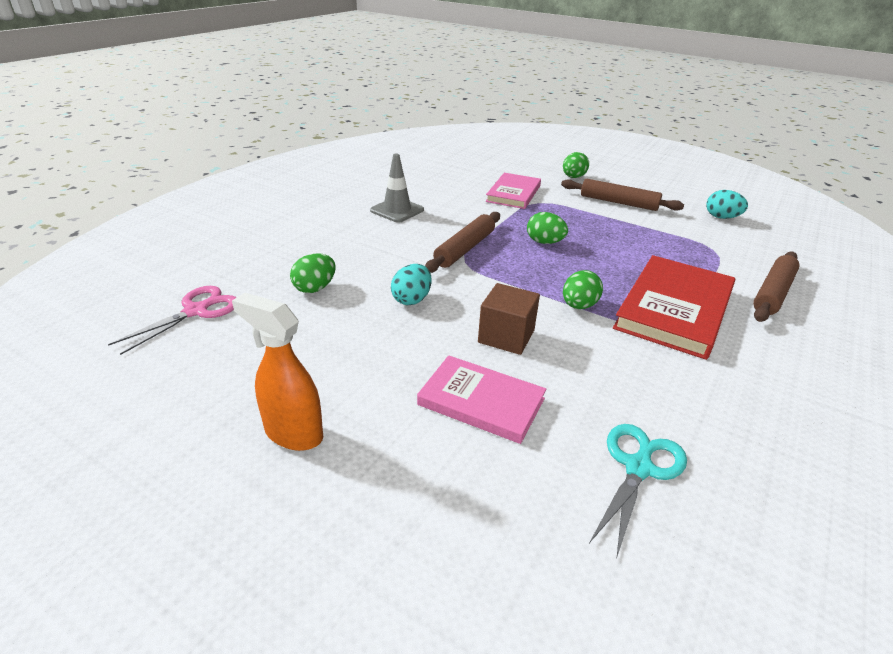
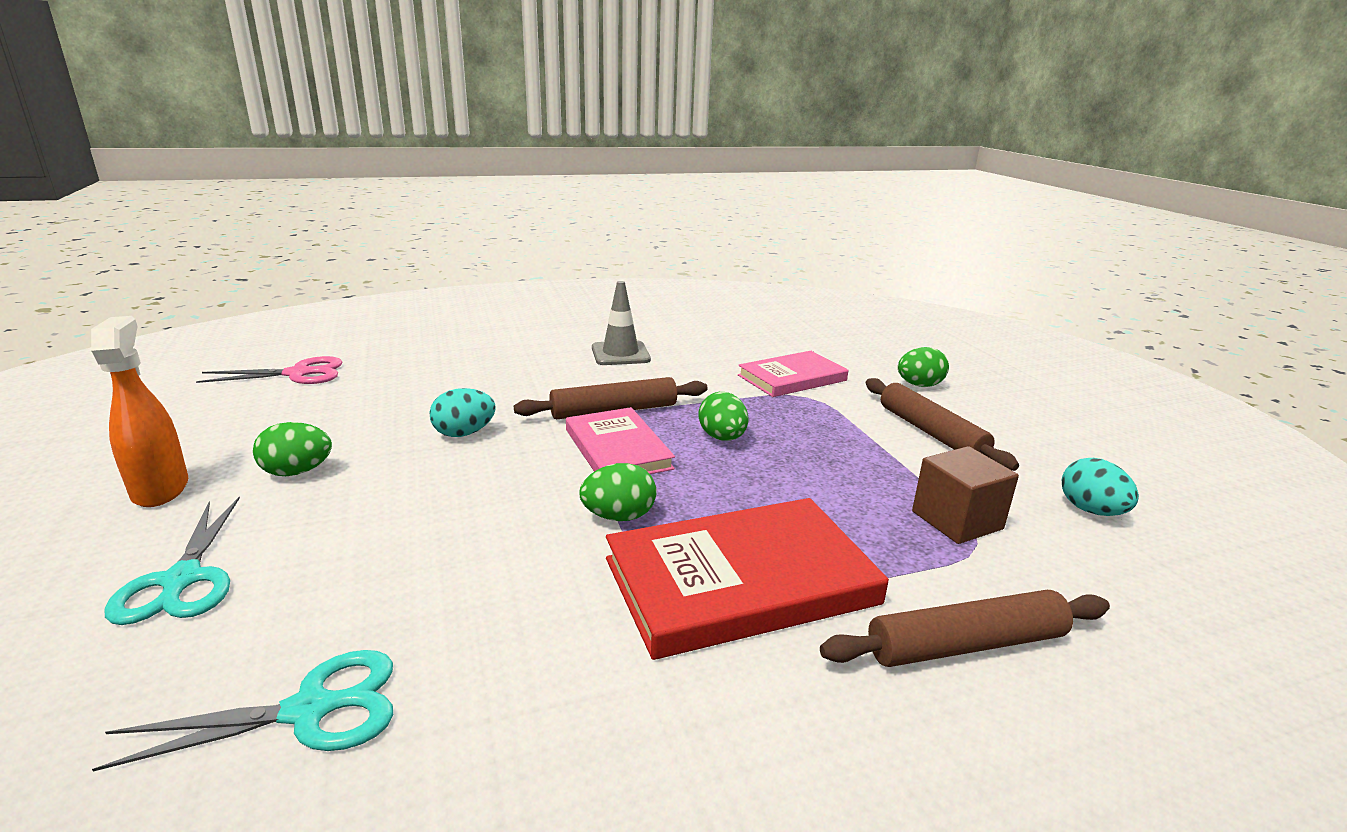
camera: 40 degrees right, 10 degrees down
green egg [290,253,336,293] -> green egg moved to [253,422,332,476]
pink book [417,355,546,444] -> pink book moved to [566,407,675,474]
brown cube [478,283,540,355] -> brown cube moved to [912,446,1019,544]
none -> turquoise scissors [105,497,240,625]

